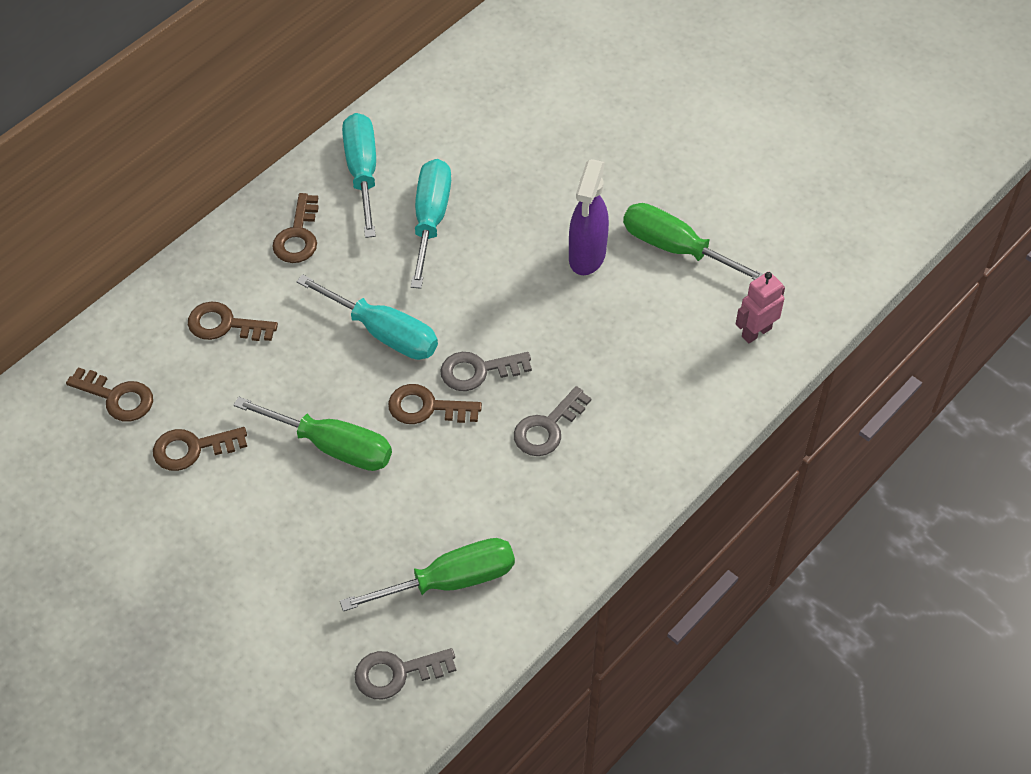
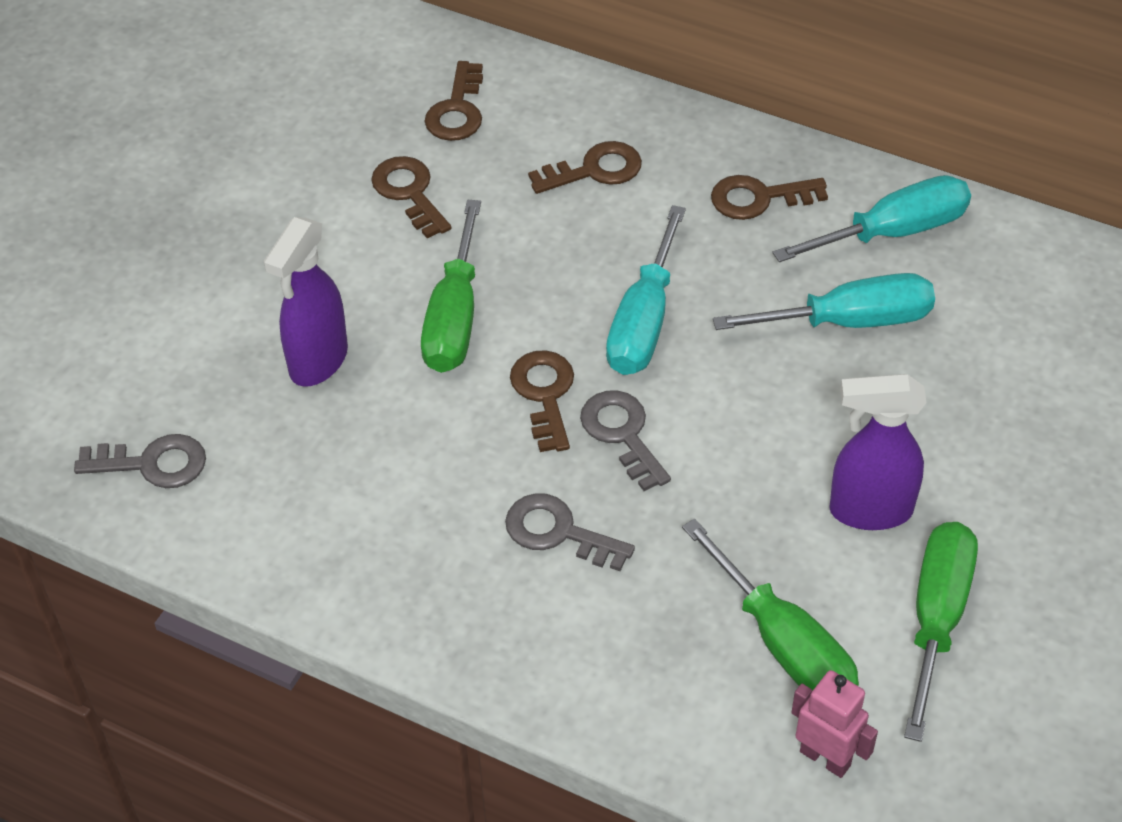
camera: 75 degrees right, 5 degrees down
brown key [188,301,278,341] -> brown key turned 75 degrees clockwise [528,141,642,194]
green screwdriver [340,538,515,611] -> green screwdriver moved to [682,519,859,691]
grey key [355,648,456,699] -> grey key turned 120 degrees clockwise [74,434,206,488]
none -> purple spray bottle [264,217,348,387]

